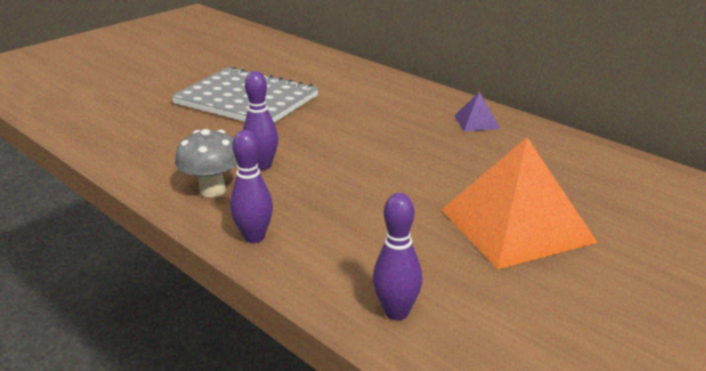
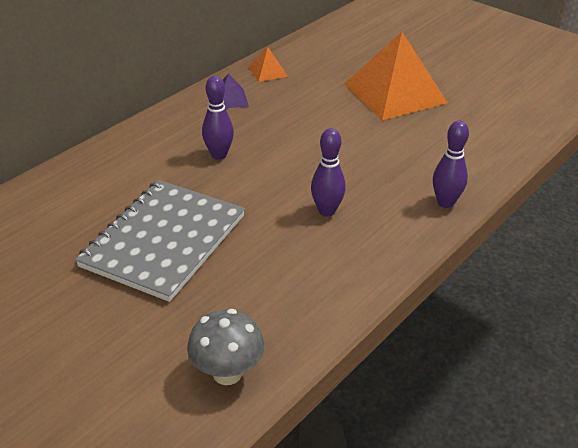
camera: 95 degrees left, 10 degrees up
grey mushroom [175,129,238,197] -> grey mushroom moved to [187,309,264,385]
purple bowling pin [373,193,422,320] -> purple bowling pin moved to [202,76,234,160]
none -> orange pyramid [248,47,288,82]

